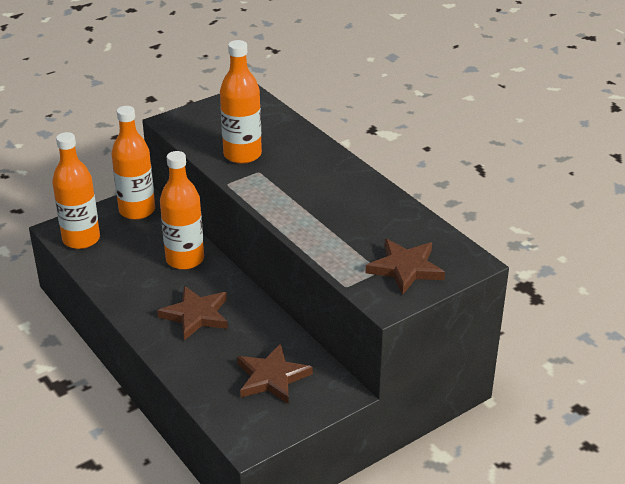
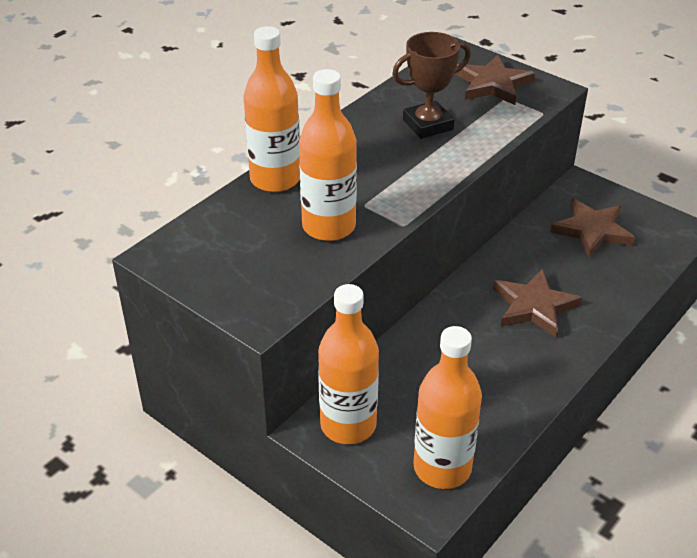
camera: 105 degrees left, 5 degrees up
orange bottle [160,151,204,270] -> orange bottle moved to [243,26,300,192]
none -> brown trophy [392,32,471,139]

